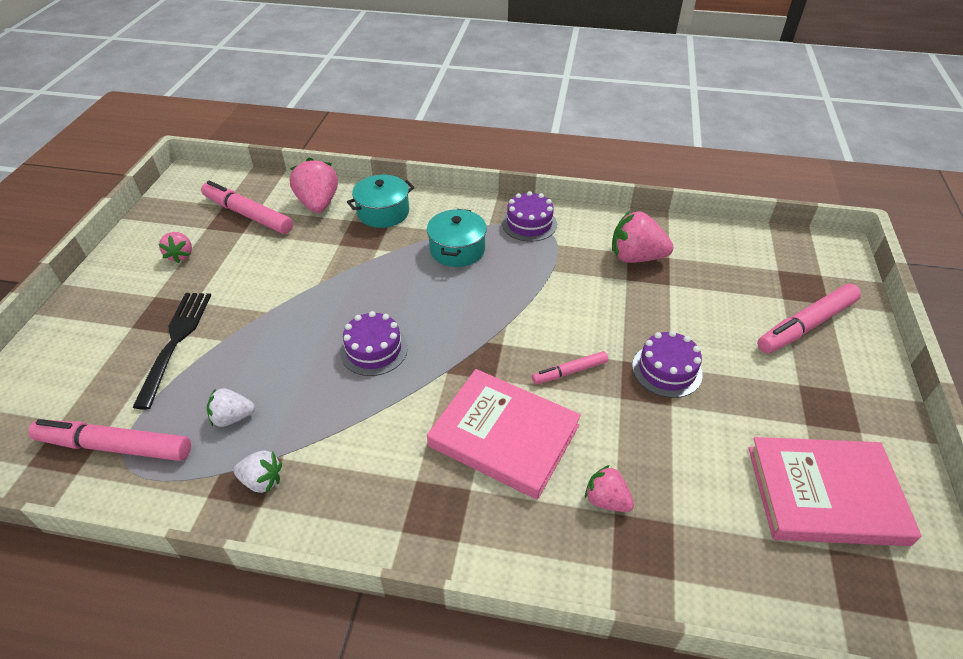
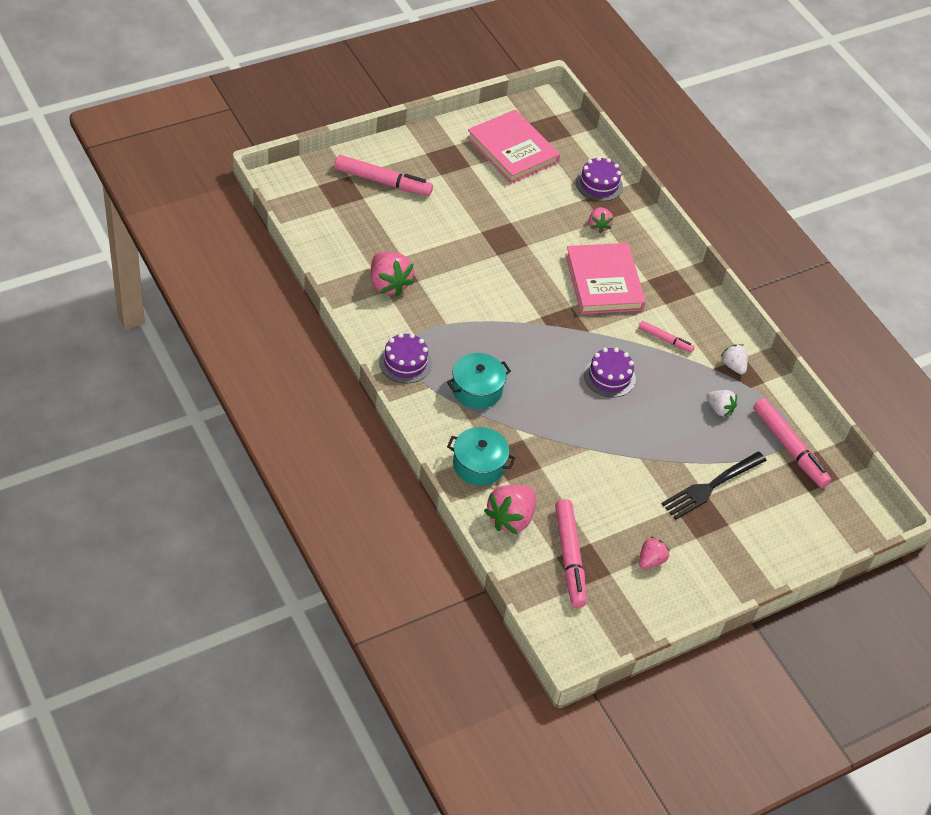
camera: 135 degrees left, 5 degrees up
pink marker [532,351,608,384] -> pink marker moved to [638,321,695,353]
purple cake [632,331,703,398] -> purple cake moved to [576,157,623,201]

